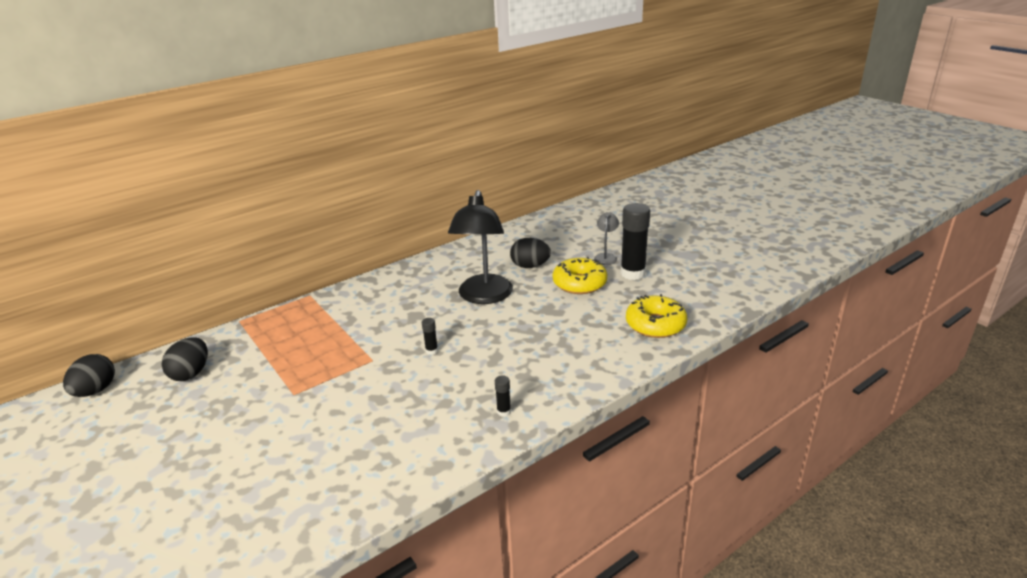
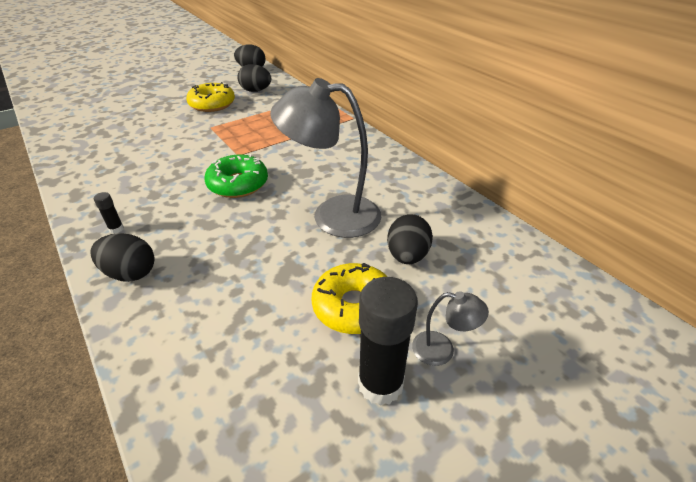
camera: 90 degrees right, 10 degrees up
black glue stick [422,318,438,355] -> green donut [204,154,268,198]
black lamp [448,190,513,304] -> grey lamp [270,78,381,238]
yellow donut [626,294,687,338] -> yellow donut moved to [186,82,235,112]
none -> black egg [90,233,155,282]

